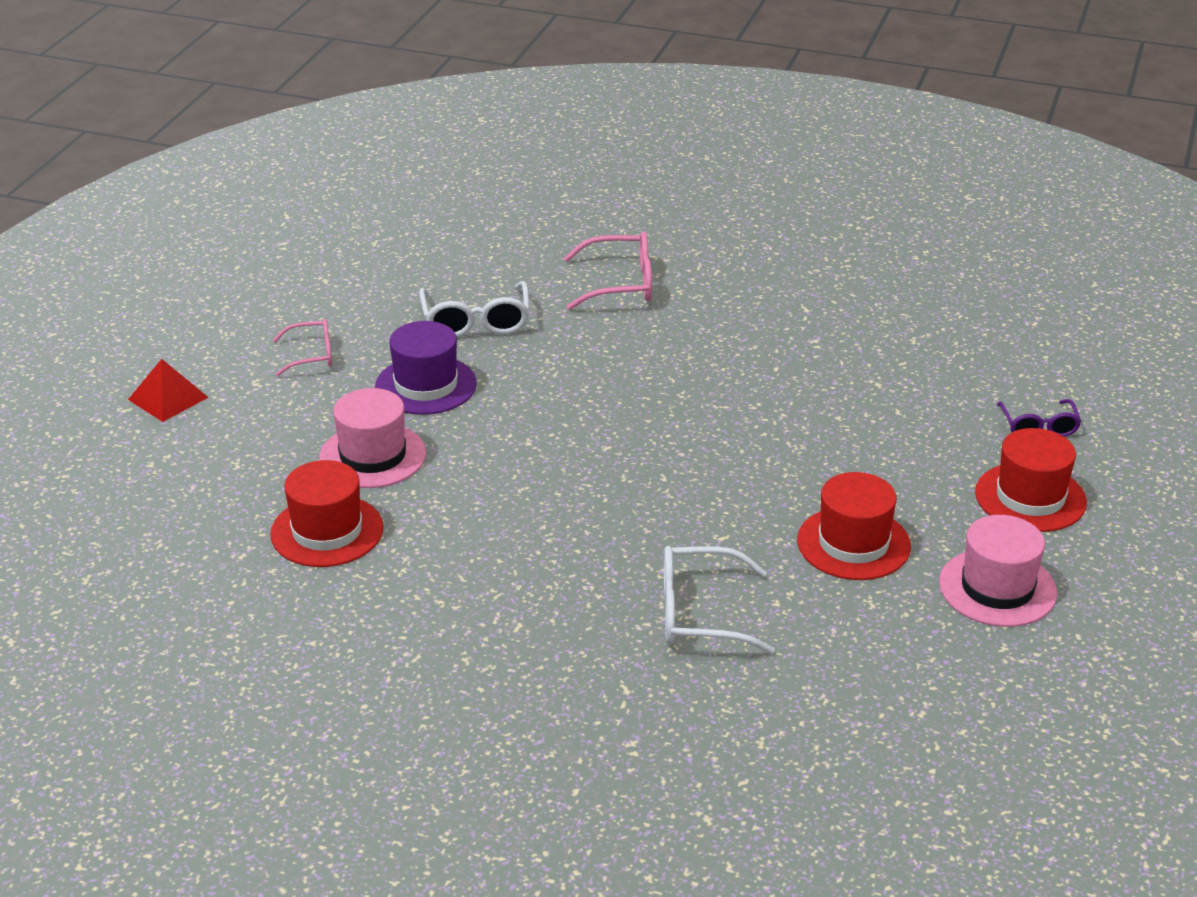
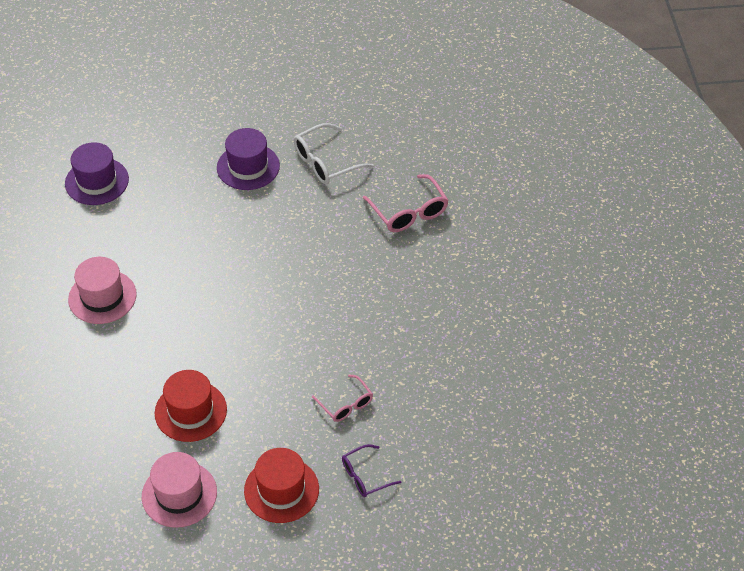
camera: 65 degrees right, 15 degrees up
red pyramid [128,359,209,422] -> none
red hat [270,460,383,567] -> purple hat [65,142,129,205]
pink glasses [273,319,332,376] -> pink glasses moved to [312,374,373,422]
pink hat [319,388,426,488] -> pink hat moved to [68,257,137,324]
white glasses [664,546,775,654] -> none

